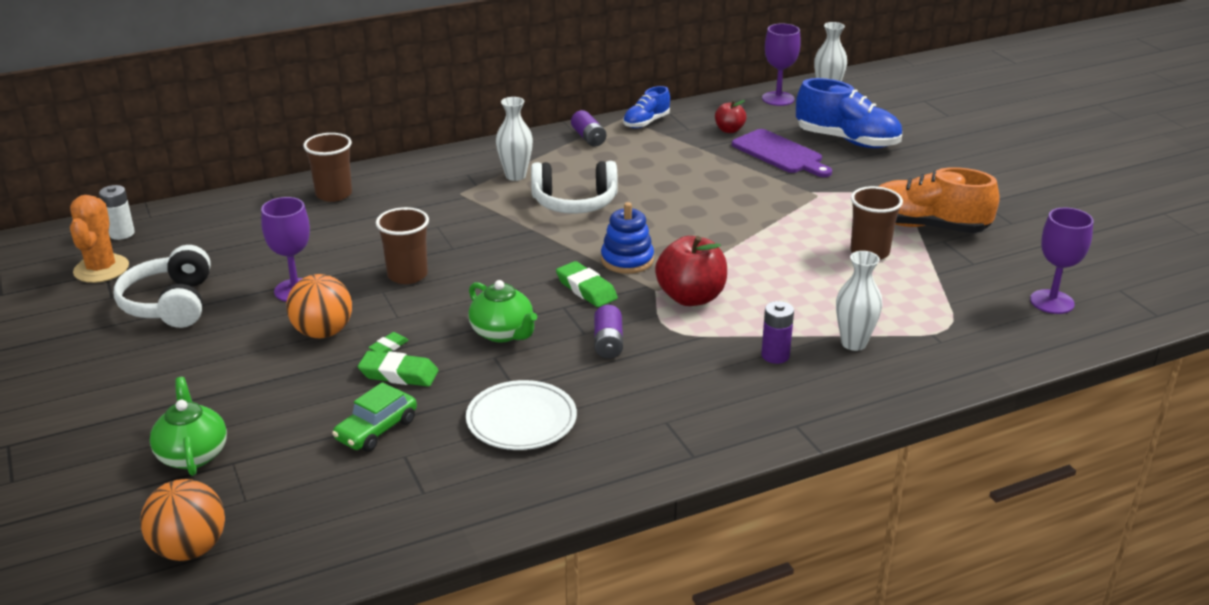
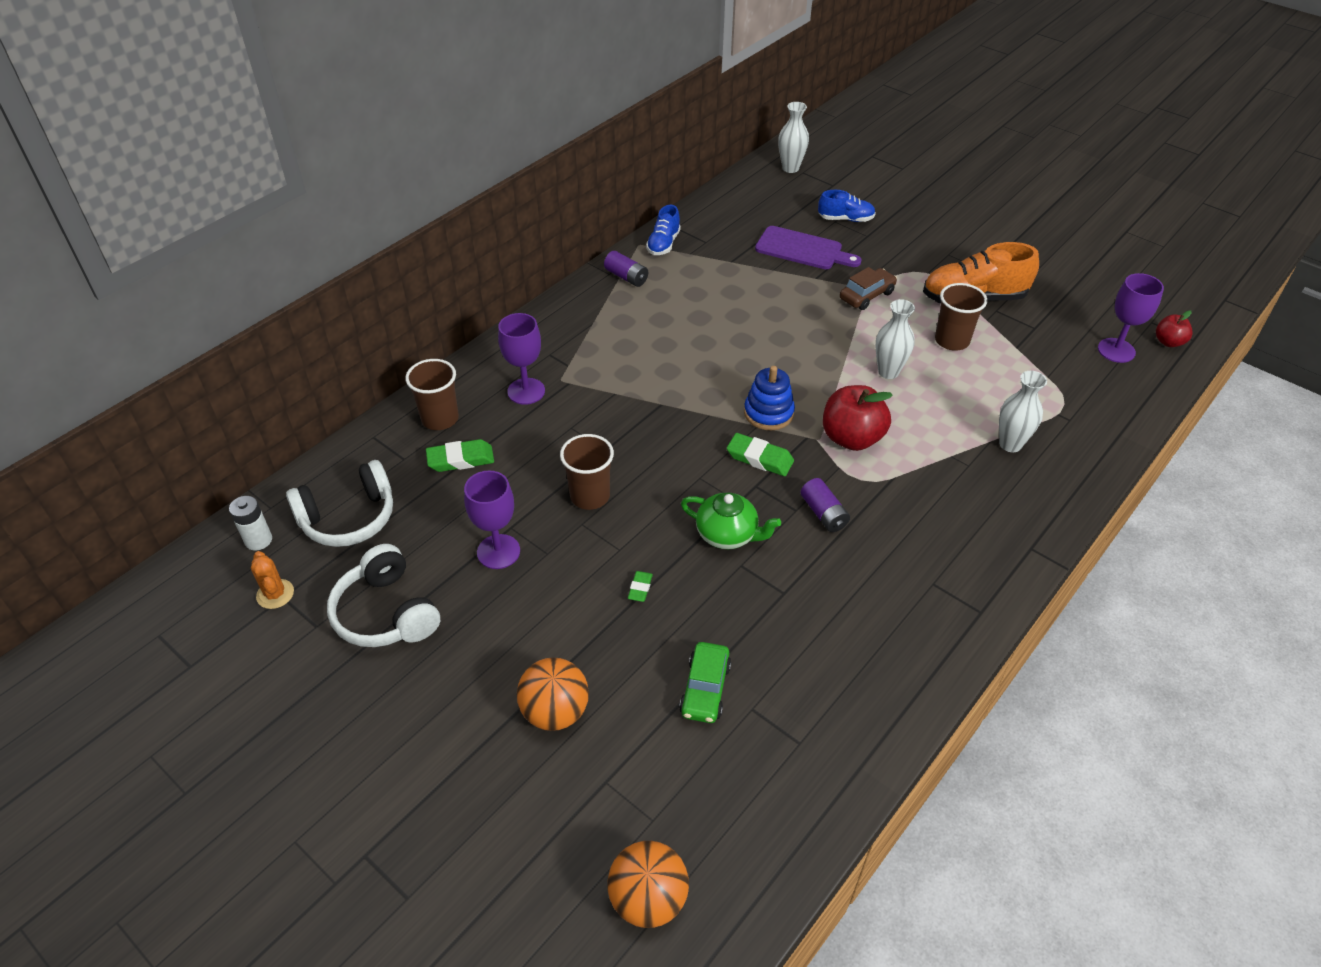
camera: 25 degrees left, 15 degrees up
orange cactus [70,195,129,283] -> orange cactus [251,551,294,609], size x0.63
green teapot [150,377,227,476] -> none
orange ball [287,274,352,338] -> orange ball moved to [517,657,589,731]
green eraser [358,351,438,387] -> green eraser moved to [426,439,494,472]
white plate [466,380,577,450] -> none
white vase [496,97,533,181] -> white vase moved to [875,299,915,379]
white headphones [531,161,618,214] -> white headphones moved to [286,460,393,547]
red apple [715,100,746,133] -> red apple moved to [1156,310,1193,347]
purple battery [761,301,794,364] -> none
purple goblet [762,24,801,106] -> purple goblet moved to [498,313,545,405]
blue shoe [796,78,902,148] -> blue shoe [818,190,876,222], size x0.57
none -> brown car [840,267,897,310]

